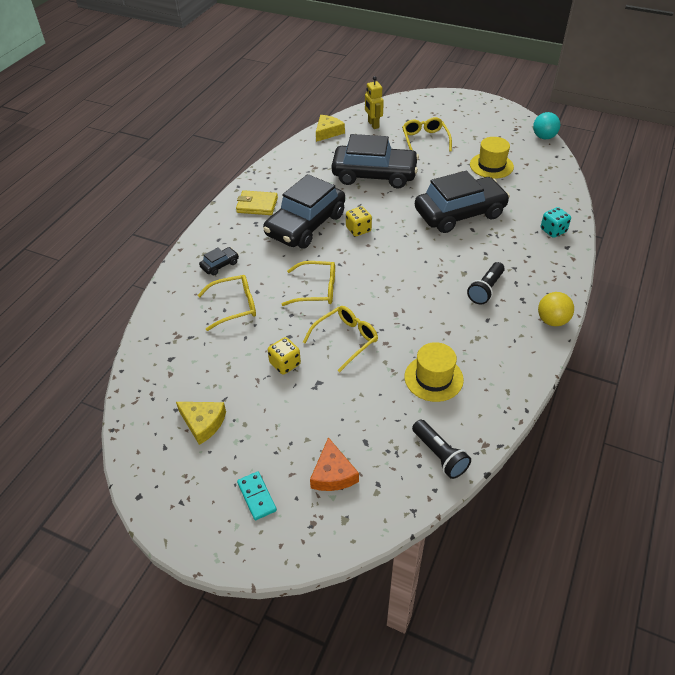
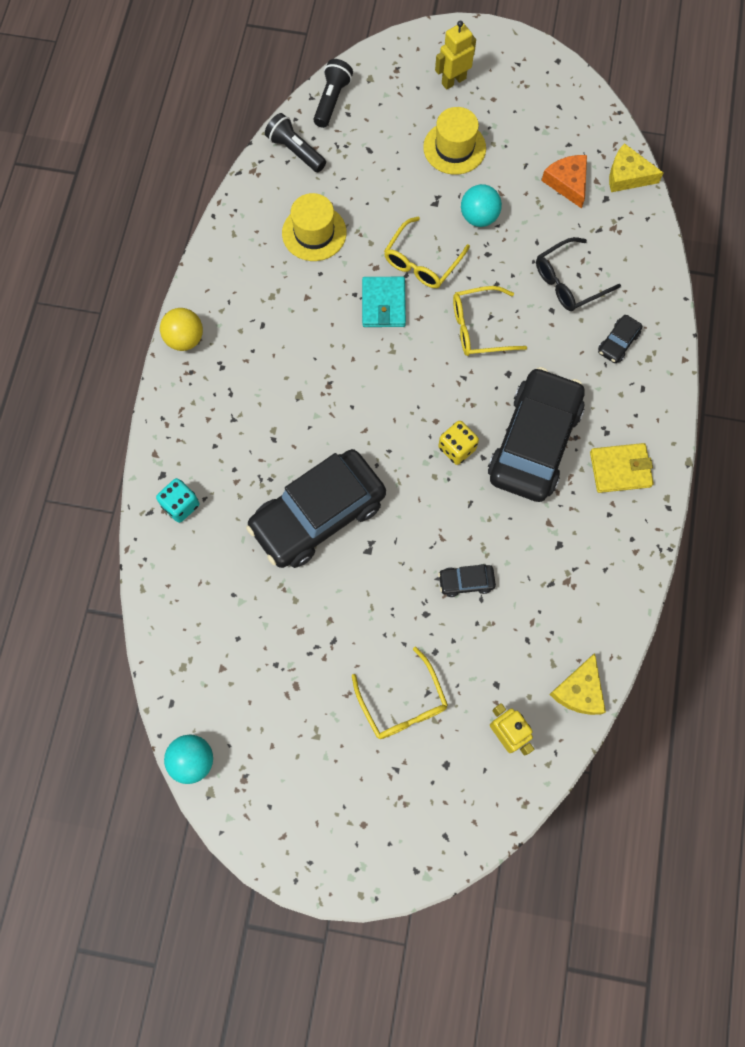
camera: 165 degrees right, 25 degrees up
yellow cheese [176,402,226,445] -> yellow cheese moved to [609,143,664,192]
yellow glasses [198,275,256,331] -> black glasses [536,237,621,311]
turquoise domino [237,471,277,520] -> yellow robot [435,21,476,90]
yellow dice [268,337,301,375] -> turquoise ball [461,184,502,227]
orange cheese [310,437,359,491] -> orange cheese moved to [542,155,587,209]
black car [331,134,419,189] -> black car [438,564,496,597], size x0.40
black flashlight [467,262,505,305] -> black flashlight moved to [313,59,353,128]
yellow hat [470,137,514,179] -> yellow hat moved to [423,107,486,175]
none -> turquoise wallet [362,277,406,327]

